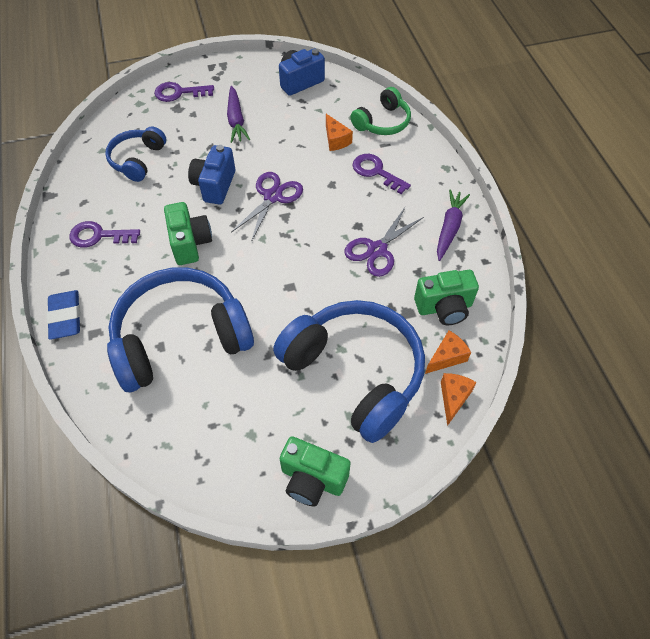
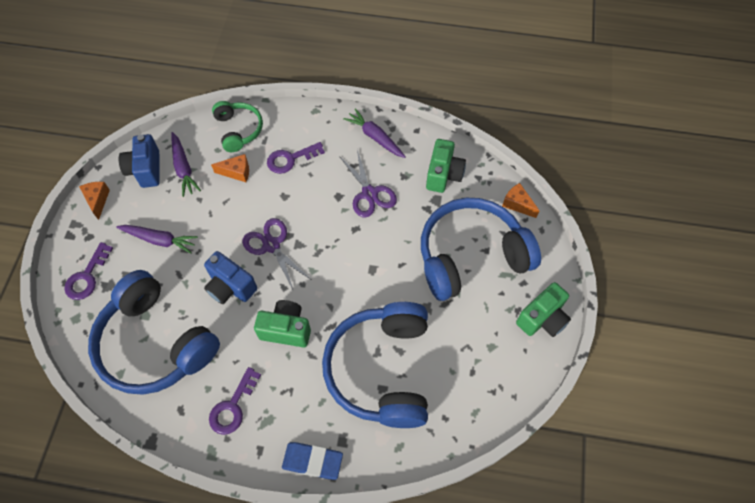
camera: 65 degrees left, 5 degrees up
blue headphones [105,126,166,182] -> blue headphones [88,270,220,395], size x1.89
orange cheese [425,330,471,374] -> orange cheese moved to [79,182,110,220]
none -> purple carrot [171,132,201,197]

